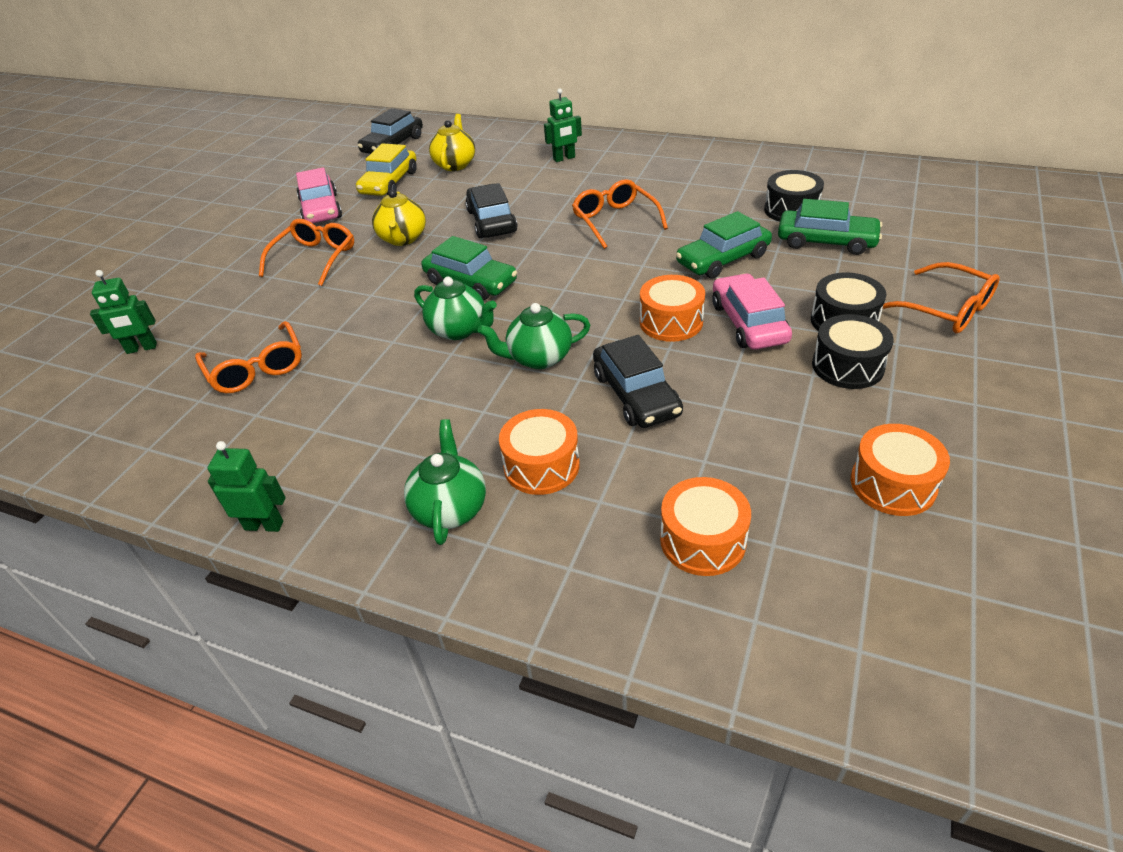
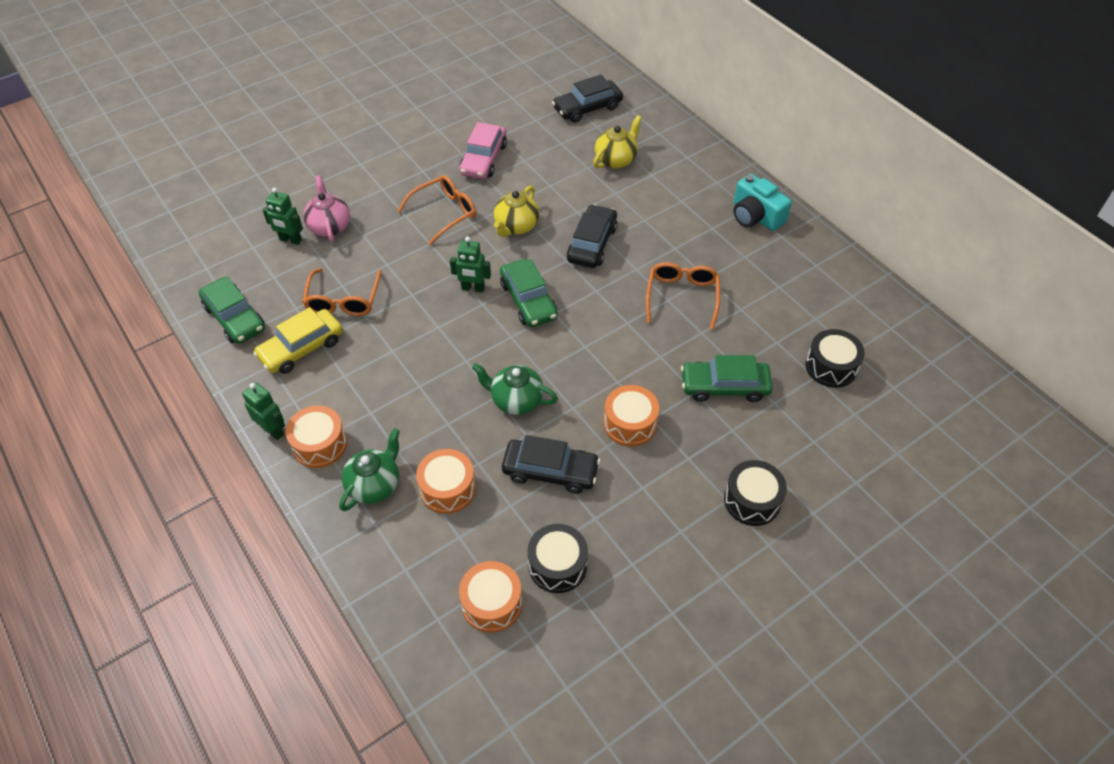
camera: 30 degrees right, 10 degrees up
yellow car [356,143,417,196] -> yellow car moved to [253,307,343,374]
green teapot [414,277,497,340] -> none
green robot [544,88,582,162] -> green robot moved to [450,237,491,292]
black car [593,335,683,428] -> black car turned 90 degrees counterclockwise [502,435,600,494]
pink car [712,273,792,350] -> none
green car [778,199,882,255] -> green car moved to [199,276,265,344]
black drum [812,314,894,389] -> black drum moved to [528,524,588,593]
orange drum [851,424,950,516] -> orange drum moved to [286,405,347,468]
orange glasses [883,262,1000,333] -> none
none -> pink teapot [304,175,350,242]
none -> turquoise camera [733,174,792,231]

